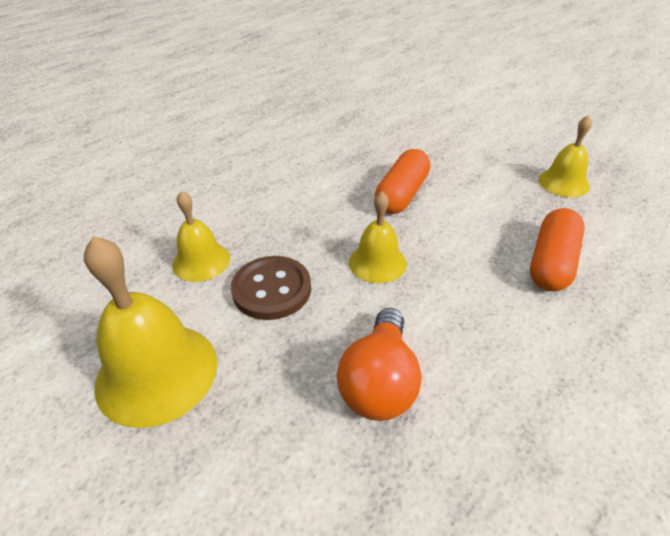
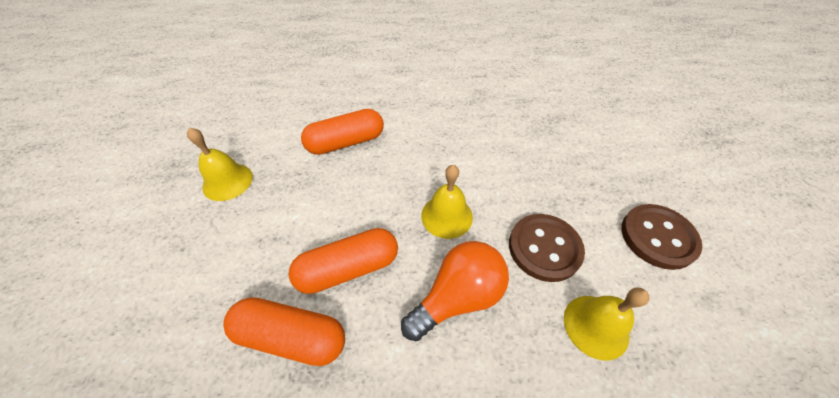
camera: 140 degrees left, 10 degrees up
yellow bell [84,236,217,428] -> brown button [621,204,702,270]
orange light bulb [337,308,422,421] -> orange light bulb moved to [401,241,509,341]
none -> orange capsule [223,297,345,366]

